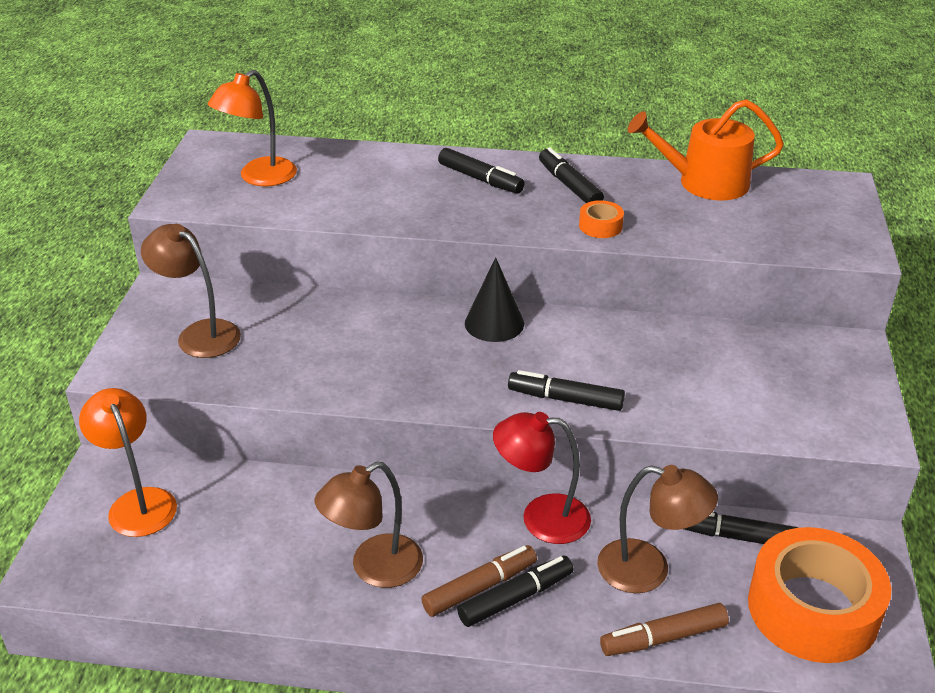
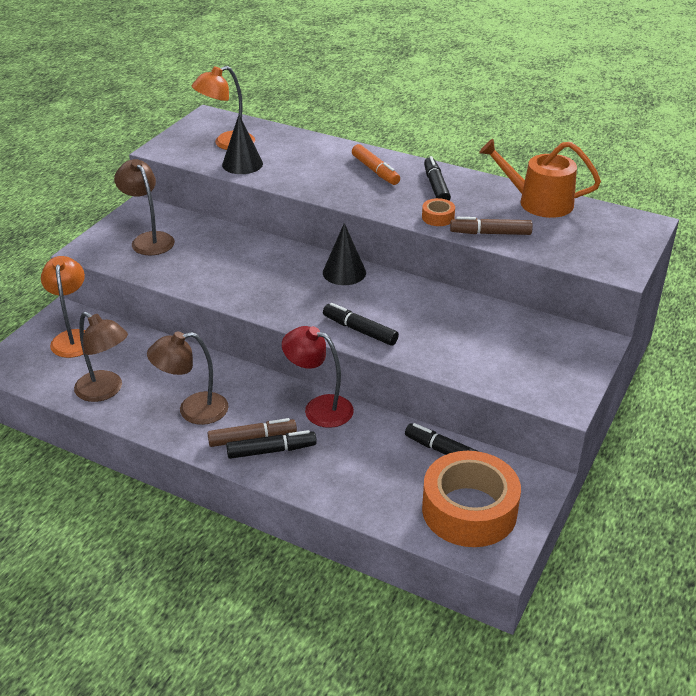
camera: 20 degrees right, 0 degrees up
black marker [438,148,525,194] -> orange marker [352,144,400,185]
brown lamp [597,465,718,593] -> brown lamp moved to [74,312,128,402]
brown marker [600,603,729,656] -> brown marker moved to [450,217,533,235]
none -> black cone [222,115,263,174]

